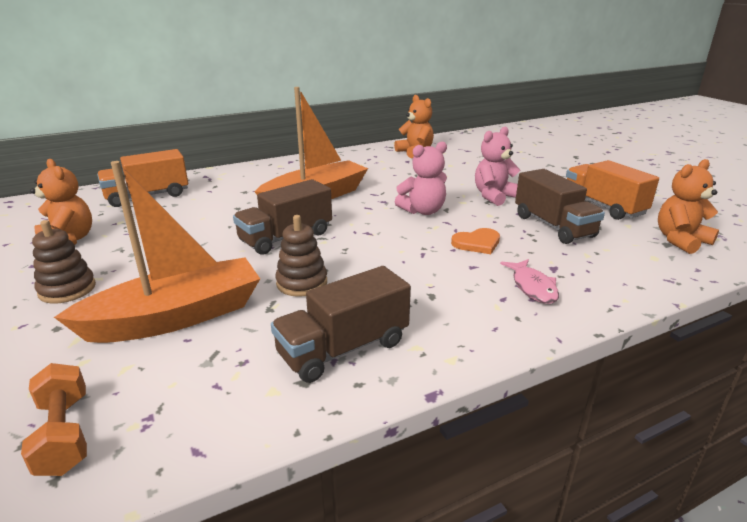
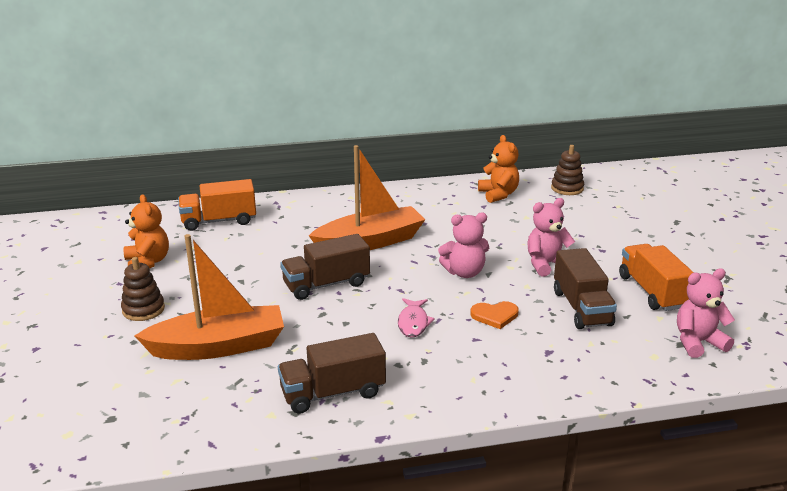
camera: 15 degrees right, 0 degrees up
orange dumbbell [21,363,87,476] -> none
brown stacking toy [276,215,327,297] -> brown stacking toy moved to [551,145,584,195]
pink fish [500,259,559,304] -> pink fish moved to [398,298,435,337]
orange teddy bear [658,159,719,254] -> pink teddy bear [677,268,735,358]

